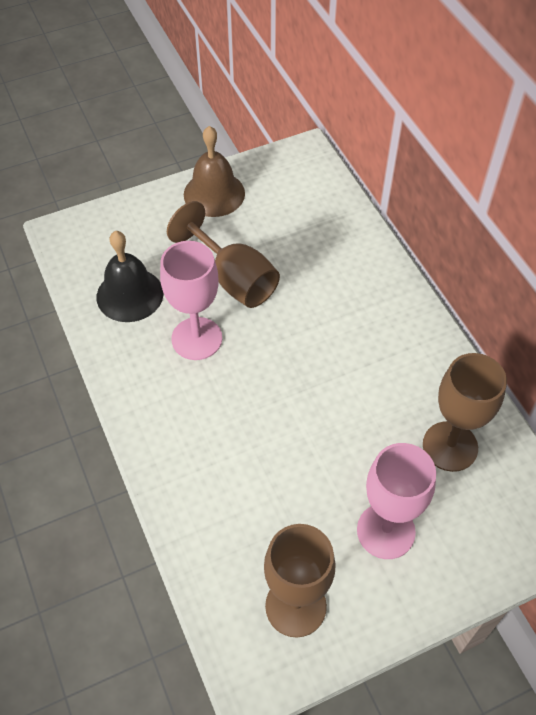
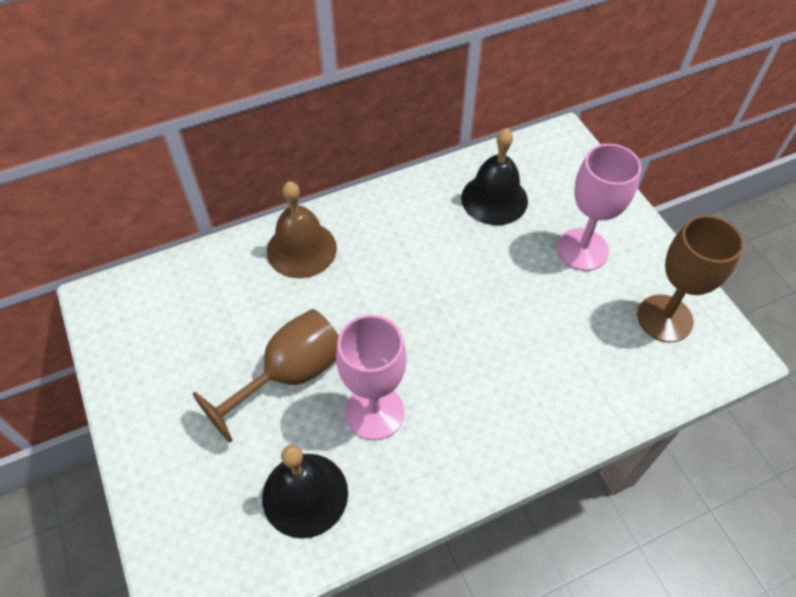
camera: 90 degrees left, 0 degrees up
brown bell [184,126,245,217] -> brown bell moved to [267,181,337,278]
brown goblet [423,353,507,472] -> black bell [461,128,528,225]

